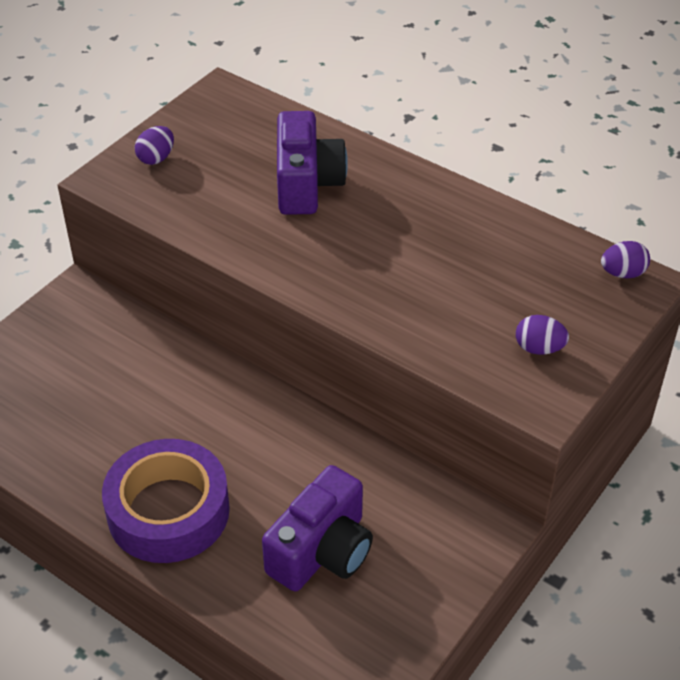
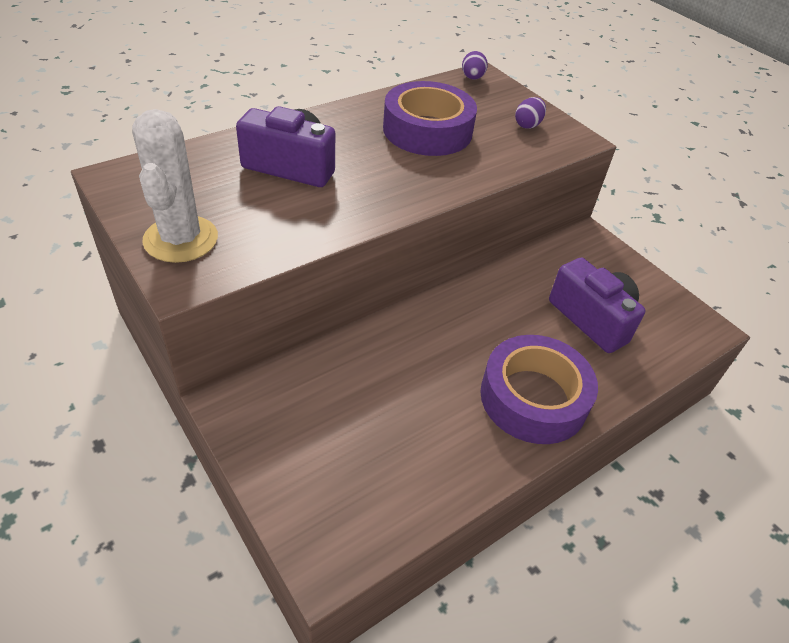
camera: 75 degrees left, 0 degrees up
purple egg [135,126,174,165] -> white cactus [132,109,218,263]
none -> purple tape [383,81,477,156]

